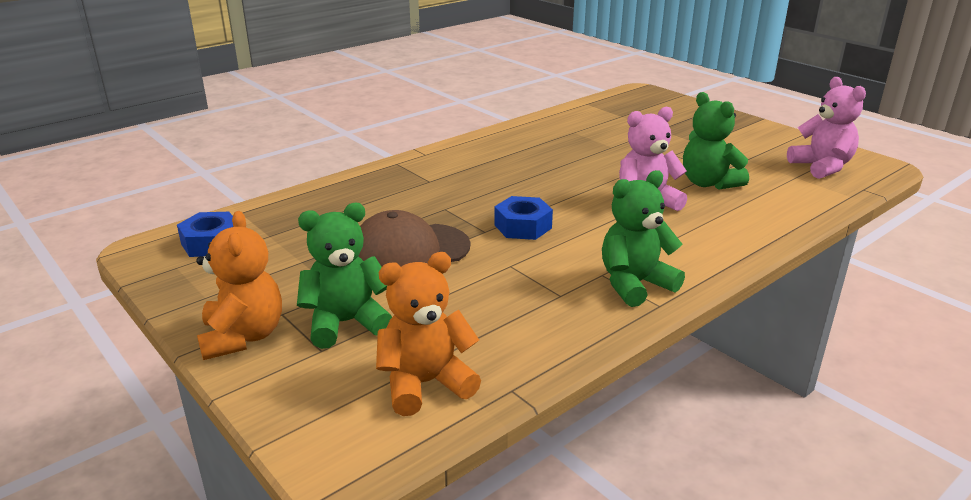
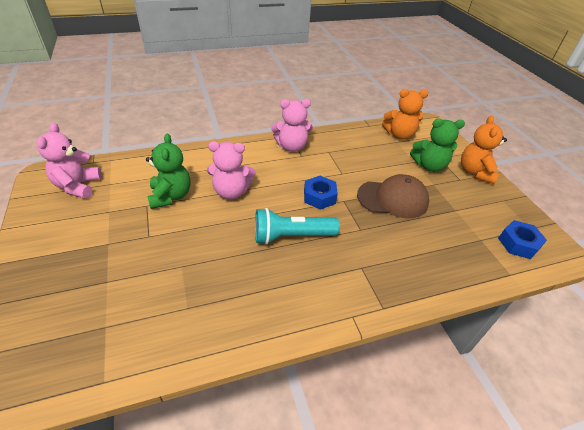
camera: 160 degrees left, 15 degrees up
green teddy bear [602,170,685,307] -> pink teddy bear [271,99,313,152]
none -> turquoise flashlight [255,208,340,245]

